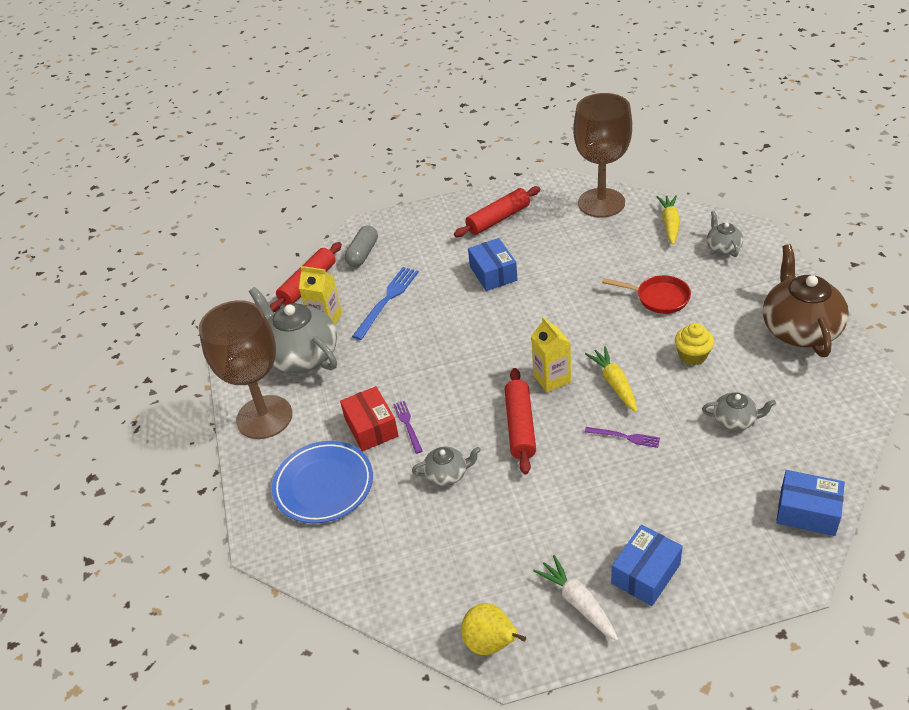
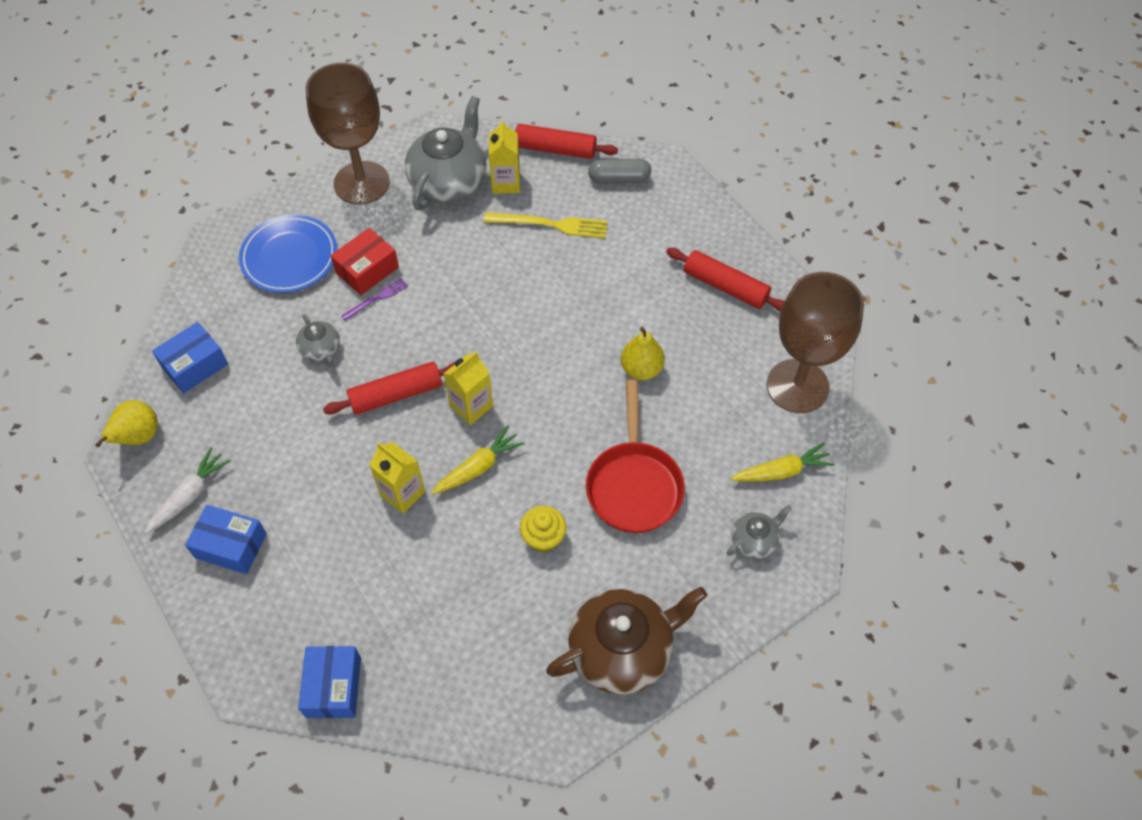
camera: 65 degrees right, 15 degrees up
blue fork [352,267,419,340] -> yellow fork [484,212,608,238]
blue box [468,238,517,291] -> blue box moved to [152,322,228,393]
purple fork [585,427,660,448] -> yellow carton [369,442,425,513]
red pan [602,275,691,314] -> red pan [586,380,685,533], size x1.51
grey teapot [702,392,776,431] -> none
none -> yellow pear [621,327,665,380]

